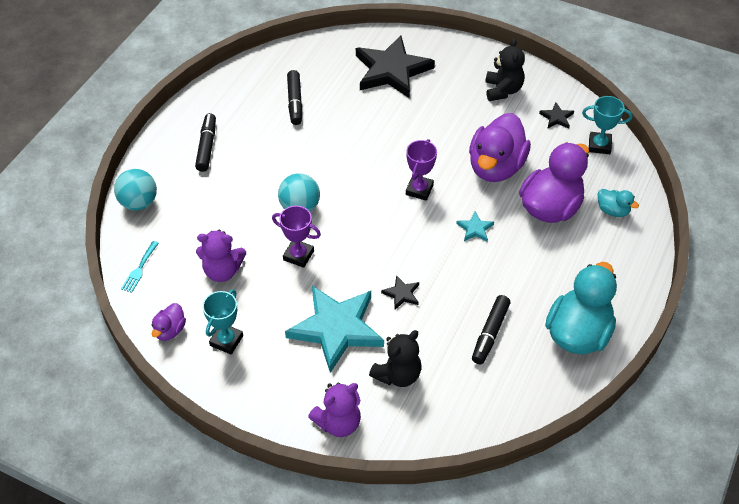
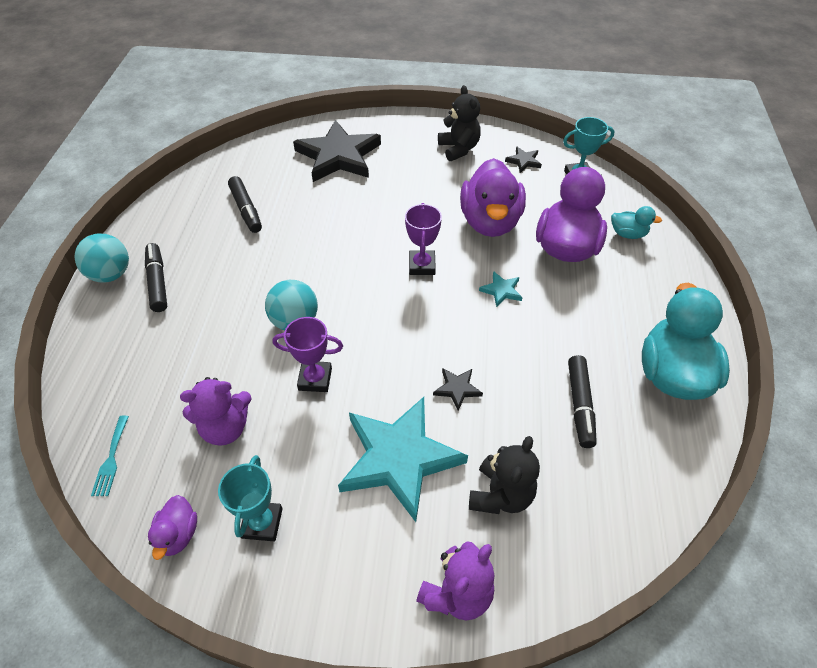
camera: 20 degrees left, 0 degrees up
turquoise ball [114,169,157,211] -> turquoise ball moved to [75,233,129,283]

